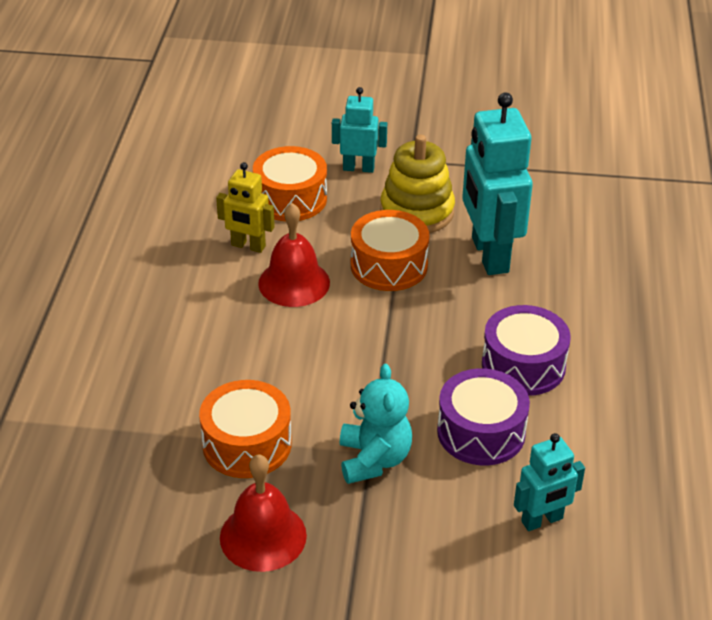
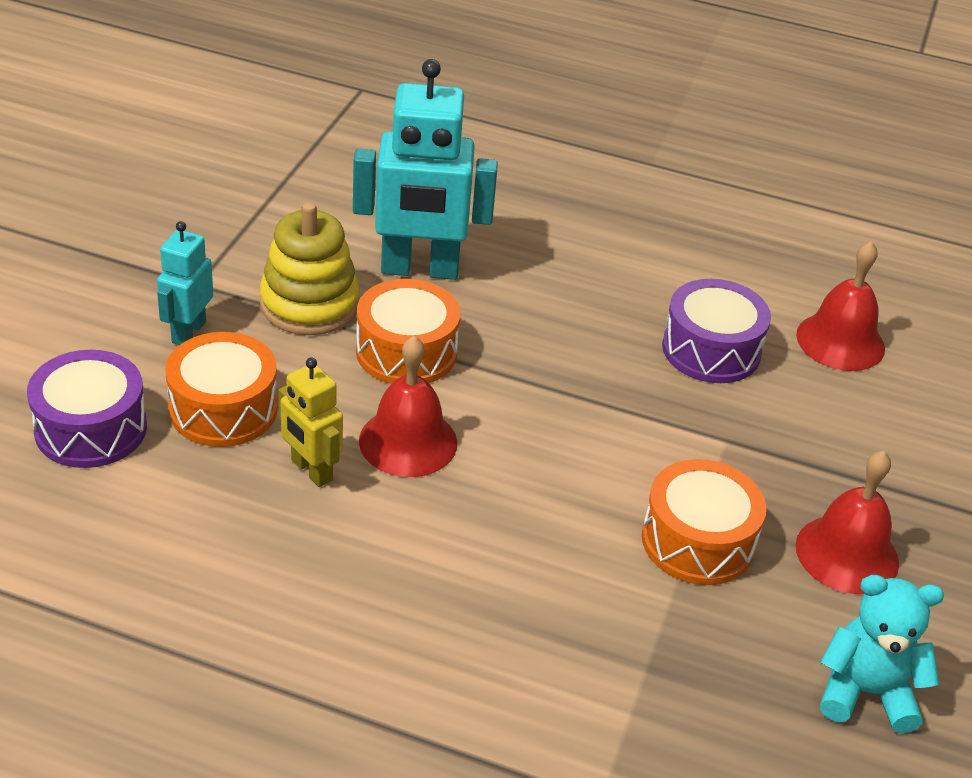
camera: 80 degrees left, 0 degrees up
yellow robot [216,162,275,253] -> yellow robot turned 105 degrees clockwise [278,357,343,487]
turquoise teddy bear [340,364,412,484] -> turquoise teddy bear moved to [820,575,944,733]
purple drum [482,305,571,396] -> purple drum moved to [27,350,147,468]
turquoise robot [514,433,585,531] -> red bell [796,241,885,371]

